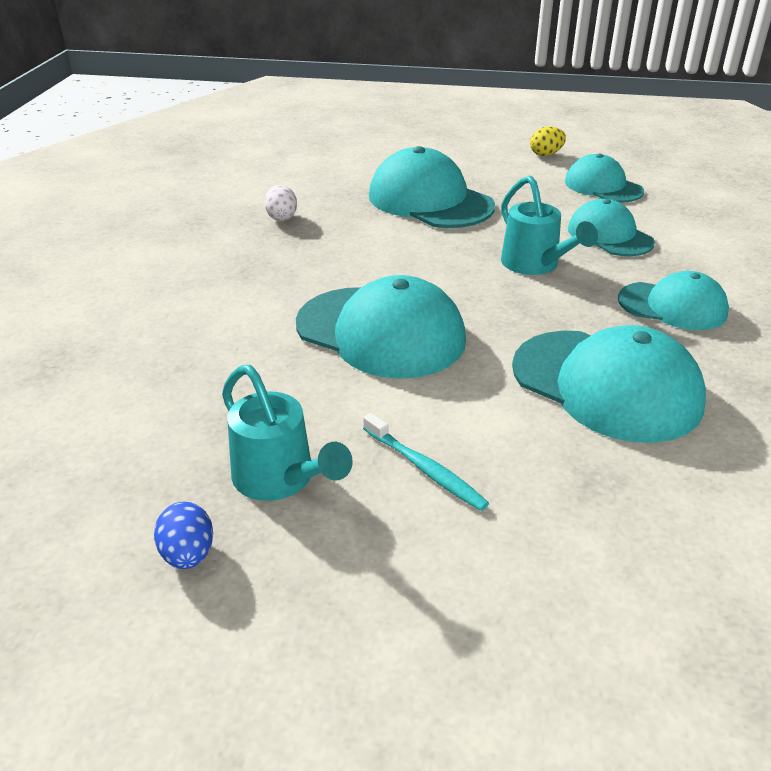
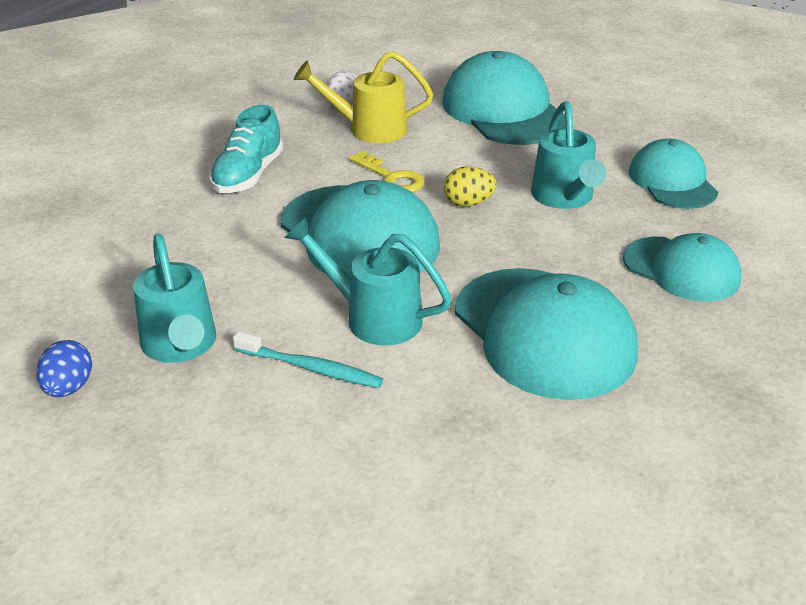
camera: 20 degrees right, 0 degrees up
turquoise toothbrush [363,413,489,511] -> turquoise toothbrush turned 45 degrees counterclockwise [233,331,383,388]
yellow egg [530,126,566,156] -> yellow egg moved to [443,166,497,207]
turquoise cap [565,153,644,202] -> none
none -> turquoise shoe [209,105,283,193]
none -> turquoise watering can [284,217,452,346]
none -> yellow watering can [294,51,433,143]
none -> yellow key [349,151,425,192]

